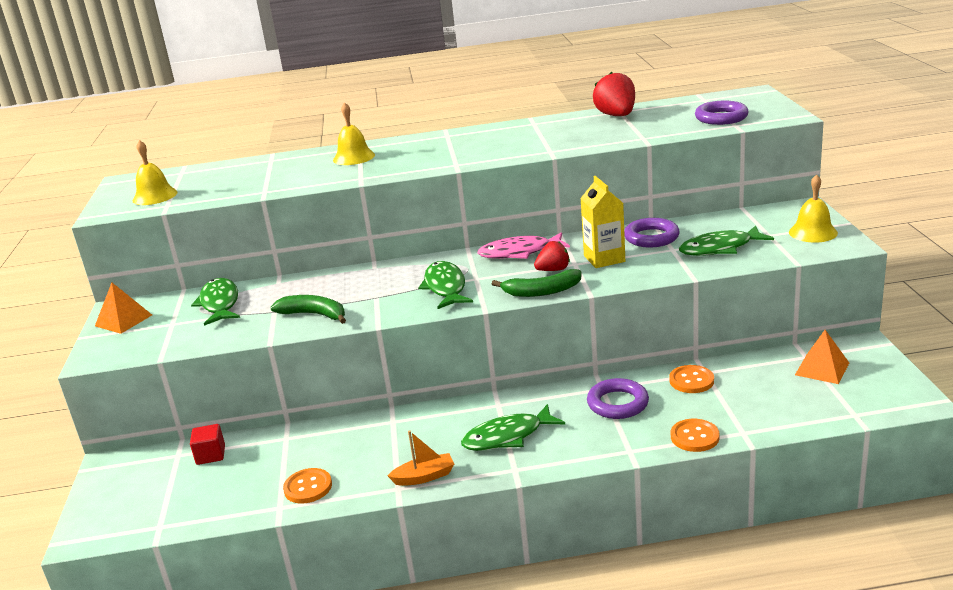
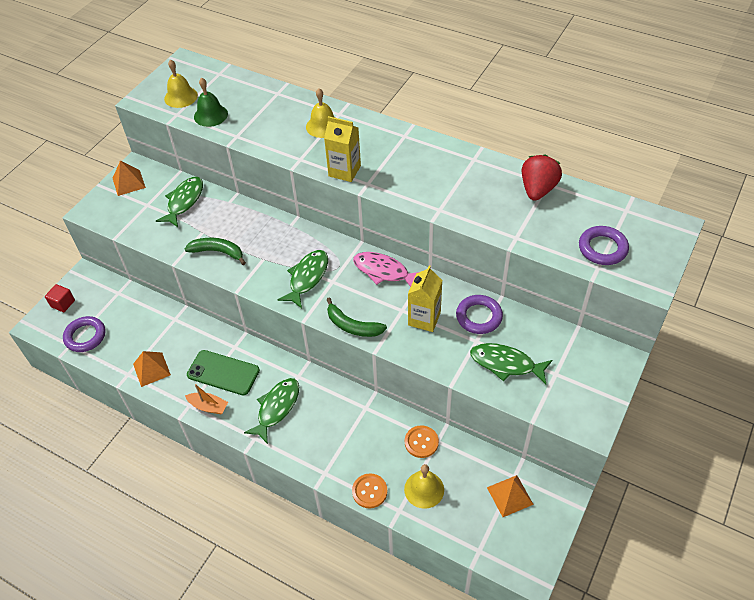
camera: 35 degrees right, 25 degrees up
red cube [190,424,225,465] -> red cube moved to [45,284,75,312]
green banana [270,295,346,324] -> green banana turned 45 degrees counterclockwise [185,238,246,265]
orange button [283,468,332,503] -> orange pyramid [133,351,171,387]
green fish [461,404,565,451] -> green fish turned 105 degrees clockwise [244,378,299,444]
red strawberry [534,241,570,271] -> none
purple ring [587,378,649,419] -> purple ring moved to [63,316,105,352]
yellow bell [789,174,838,242] -> yellow bell moved to [404,464,444,509]
none -> green phone [187,350,260,395]
none -> green bell [194,78,228,127]
none -> yellow carton [324,116,361,182]

